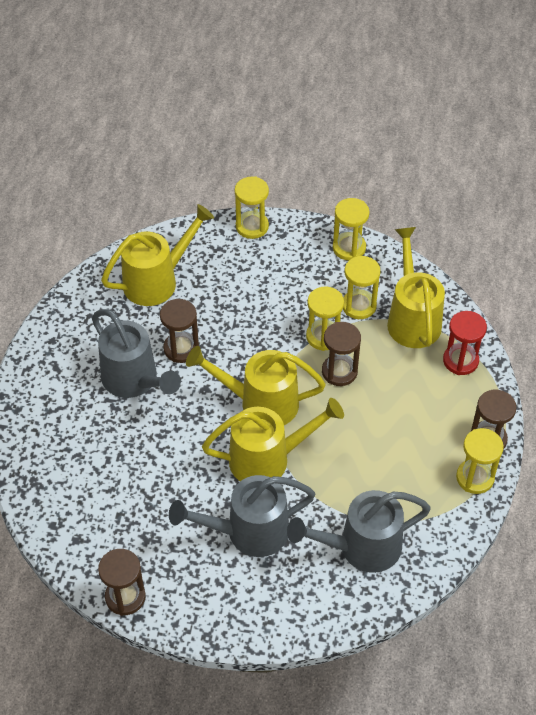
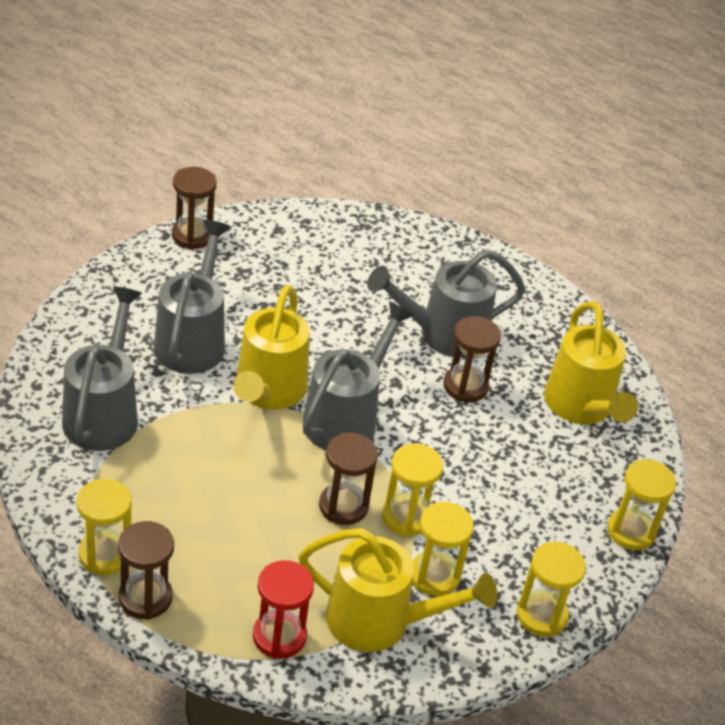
camera: 110 degrees right, 10 degrees down
yellow watering can [186,346,326,425] -> grey watering can [303,301,414,450]

